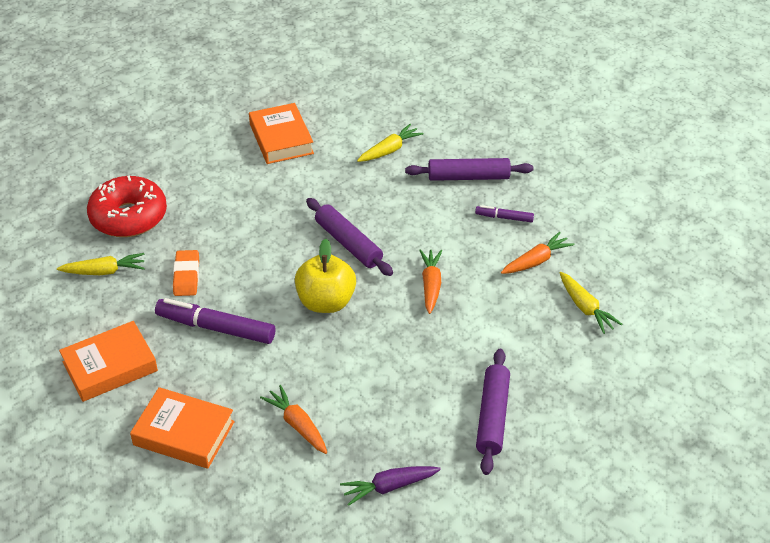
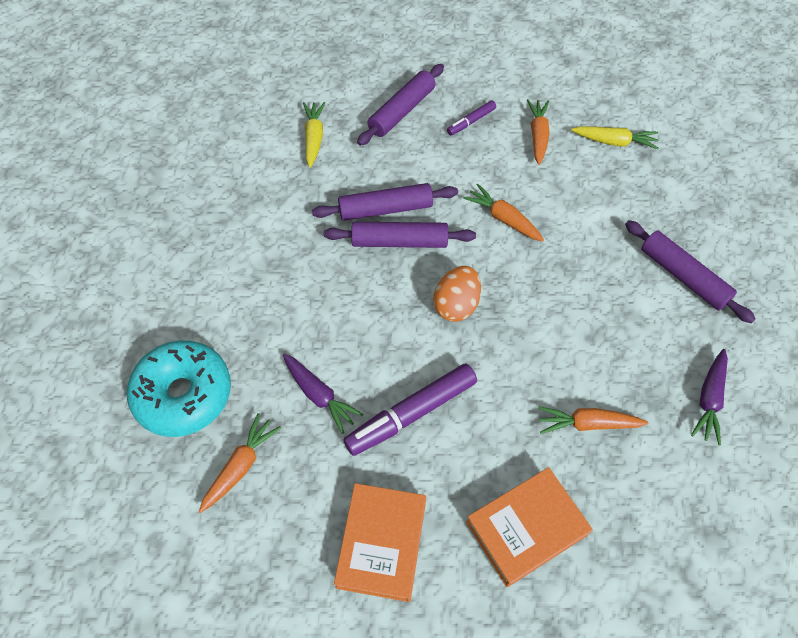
camera: 50 degrees left, 15 degrees up
yellow carrot [57,253,145,275] -> orange carrot [199,413,281,513]
red donut [87,176,167,237] -> turquoise donut [127,340,231,437]
orange eraser [173,250,199,296] -> purple carrot [283,354,363,434]
orange book [249,103,314,164] -> none
yellow apple [295,238,356,313] -> orange egg [433,266,481,322]
none -> purple rolling pin [312,183,458,221]

